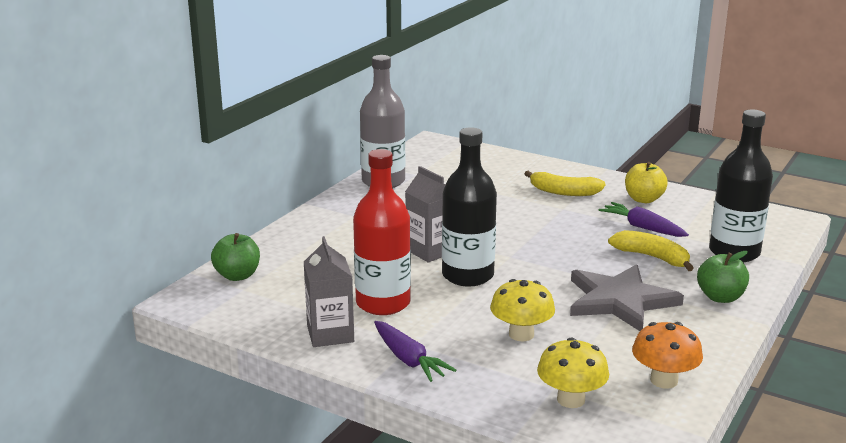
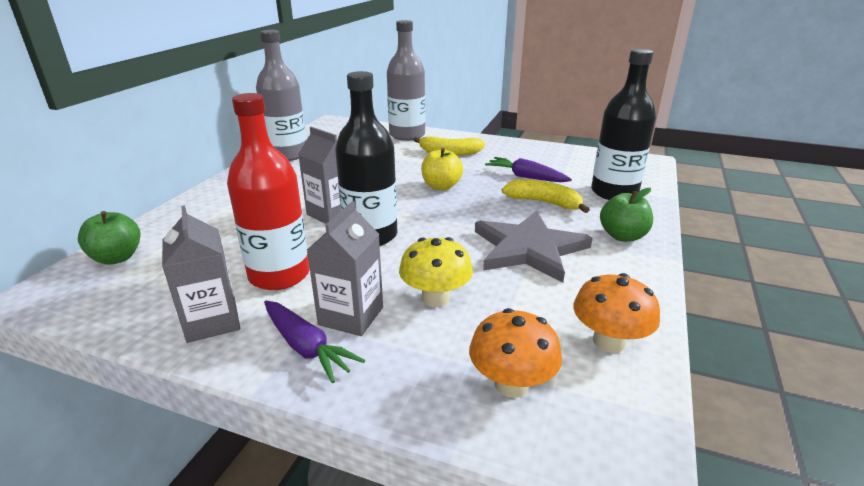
camera: 10 degrees left, 5 degrees up
yellow mushroom [537,337,609,408] -> orange mushroom [469,308,562,398]
yellow apple [625,162,668,203] -> yellow apple moved to [421,148,463,190]
none -> grey carton [307,201,383,336]
none -> grey bottle [387,20,425,141]

